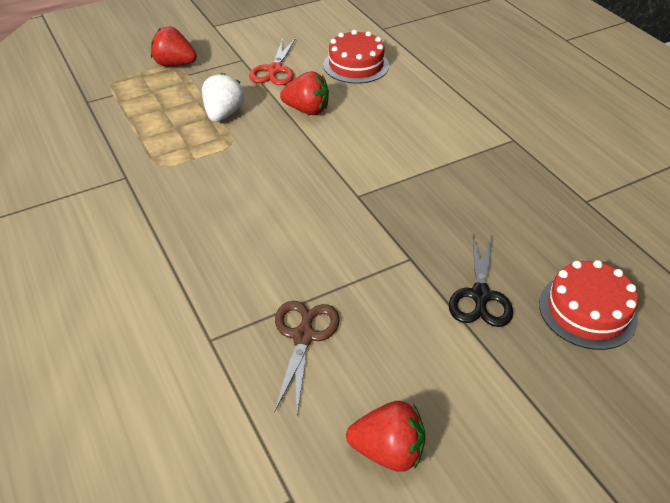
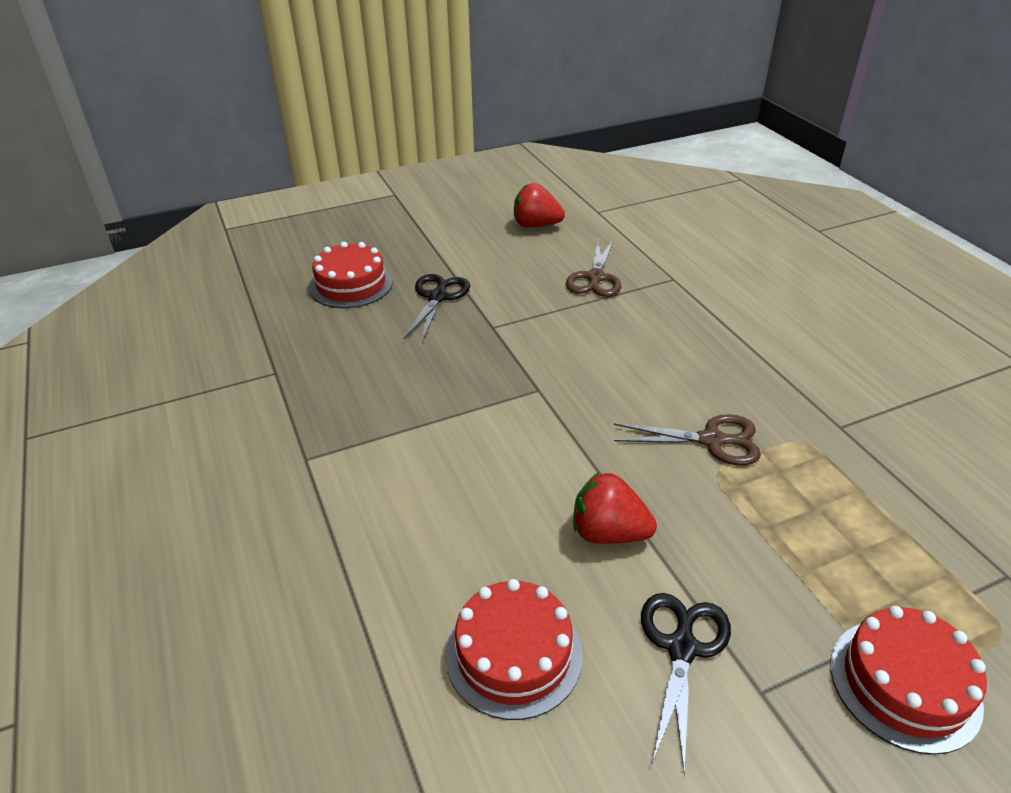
camera: 175 degrees left, 5 degrees down
red strawberry [151,27,197,66] -> red cake [831,606,987,755]
white strawberry [202,73,244,122] -> none
red scissors [249,38,296,85] -> black scissors [641,593,731,774]
none -> brown scissors [614,414,761,465]

